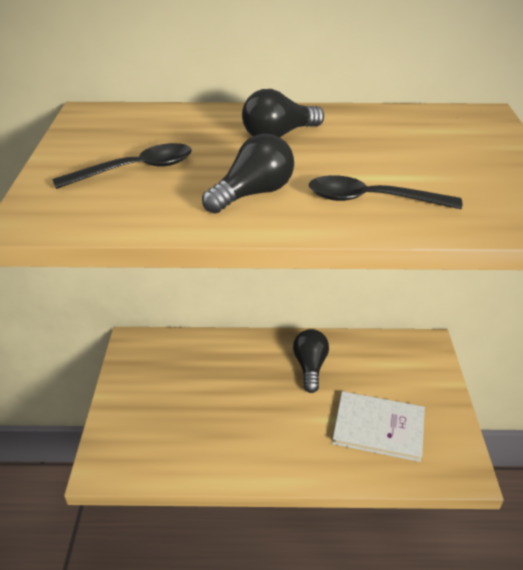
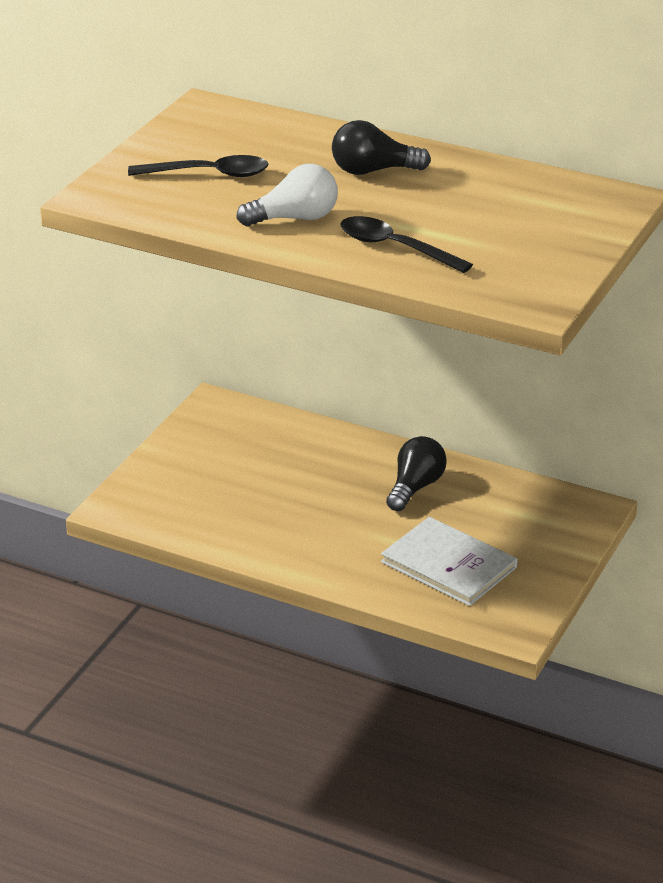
camera: 25 degrees right, 5 degrees down
black light bulb [202,133,294,214] -> white light bulb [236,164,338,226]

